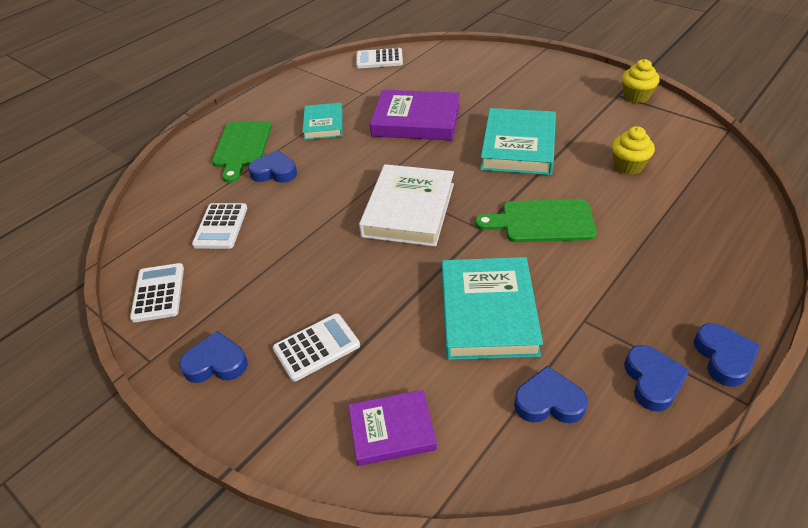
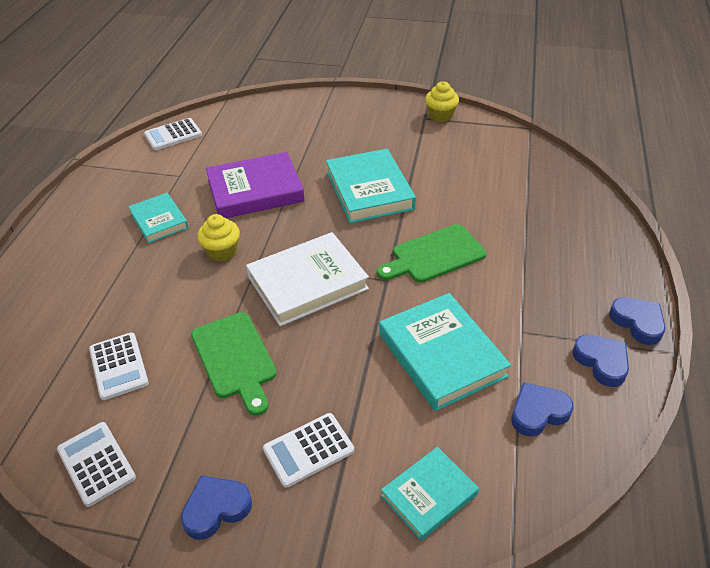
camera: 30 degrees left, 0 degrees up
green cutting board [212,121,271,183] -> green cutting board moved to [191,312,277,416]
blue heart [248,150,297,183] -> none
white calculator [273,313,360,382] -> white calculator turned 150 degrees counterclockwise [263,413,354,488]
purple book [348,390,437,466] -> turquoise book [381,447,479,541]
white book [359,164,454,247] -> white book turned 75 degrees clockwise [246,232,369,326]
yellow cupcake [612,126,655,175] -> yellow cupcake moved to [197,214,240,262]

